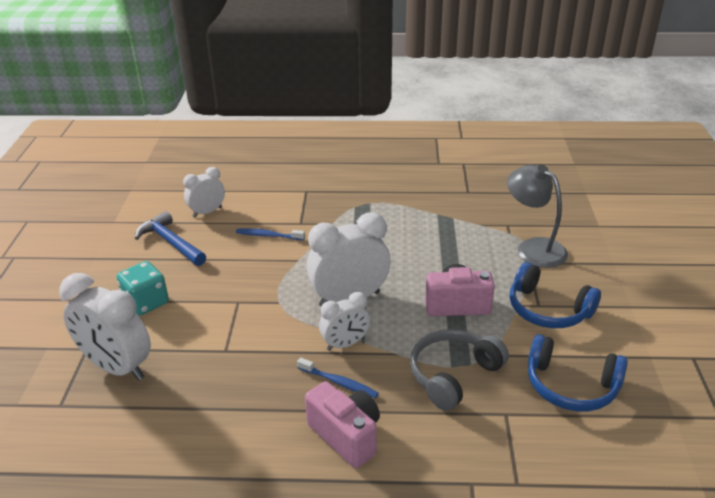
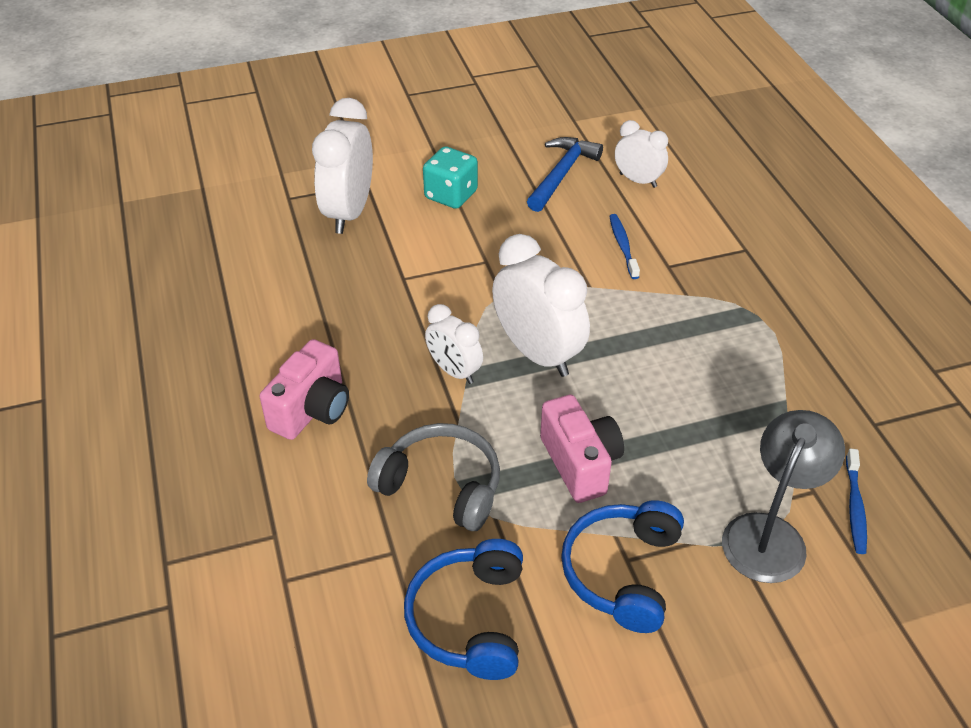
camera: 70 degrees right, 10 degrees up
blue toothbrush [297,358,379,399] -> blue toothbrush moved to [846,449,867,554]

